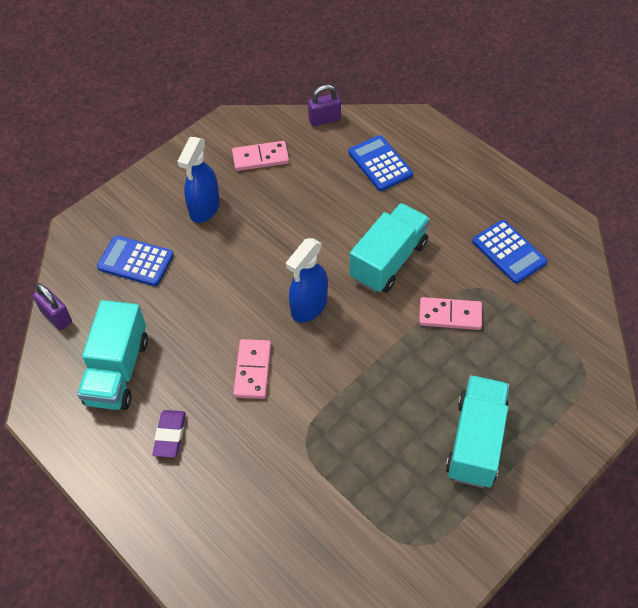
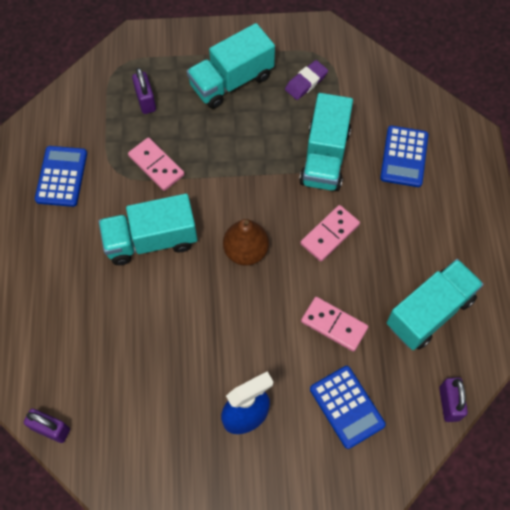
camera: 140 degrees left, 10 degrees up
purple eraser [153,410,186,458] -> purple eraser moved to [285,60,328,100]
pink domino [232,141,289,171] -> pink domino moved to [301,297,368,352]
blue spray bottle [286,238,328,323] -> brown pear [223,219,269,266]
blue calculator [348,135,413,191] -> blue calculator moved to [380,126,429,187]
none -> purple padlock [132,68,156,114]
none -> turquoise truck [299,93,353,191]

